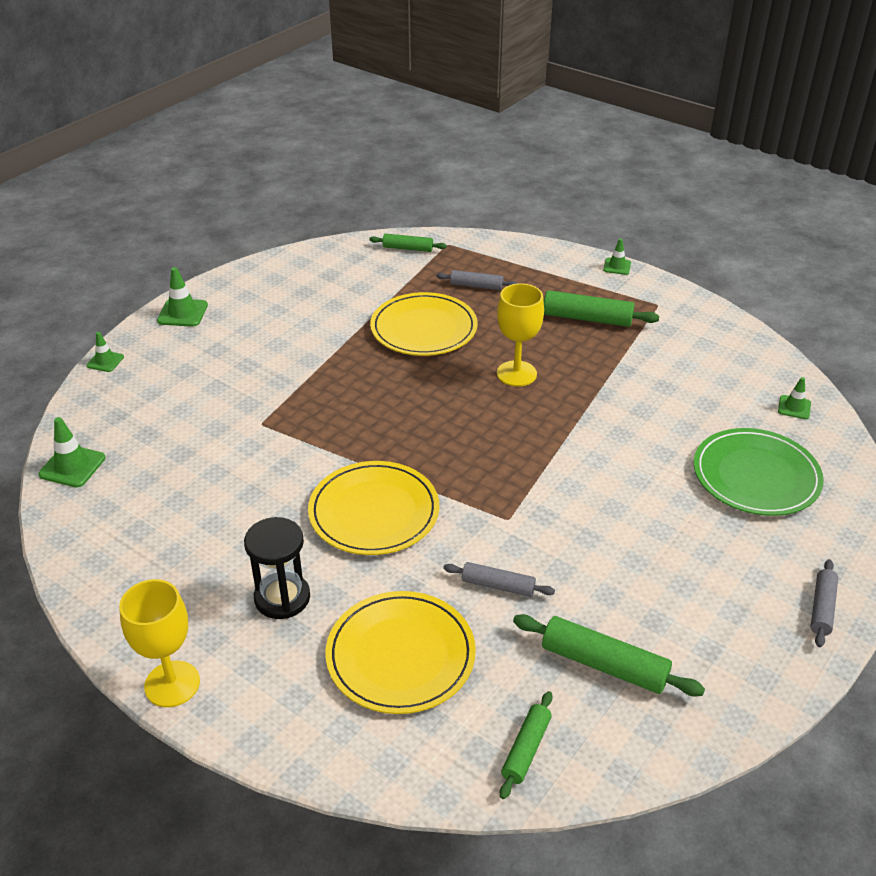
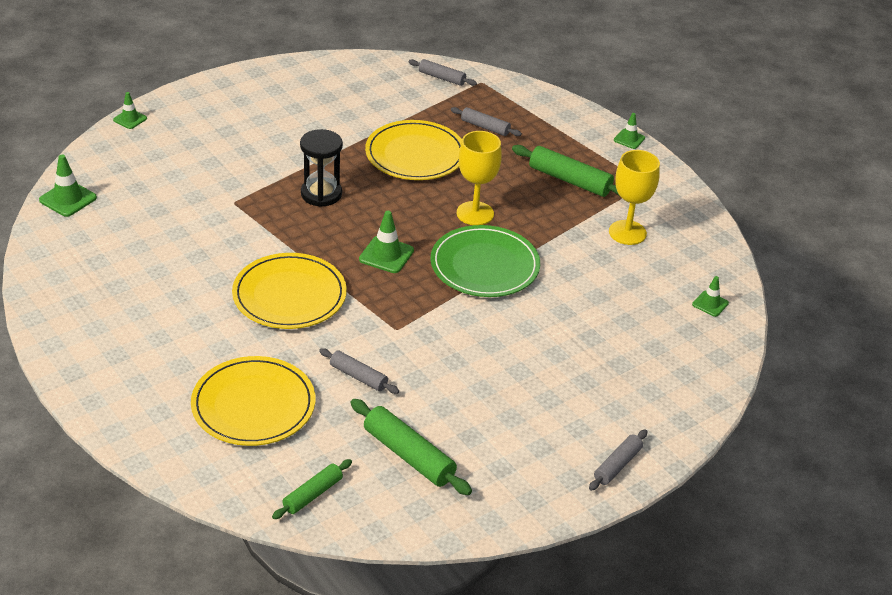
camera: 15 degrees right, 0 degrees up
yellow goblet [119,579,200,707] -> yellow goblet moved to [609,150,660,245]
green traffic cone [157,267,208,327] -> green traffic cone moved to [359,211,414,273]
black hourglass [244,517,310,619] -> black hourglass moved to [300,129,343,207]
green rolling pin [369,234,447,252] -> grey rolling pin [409,59,477,86]
green plate [694,428,824,516] -> green plate moved to [431,225,540,297]

